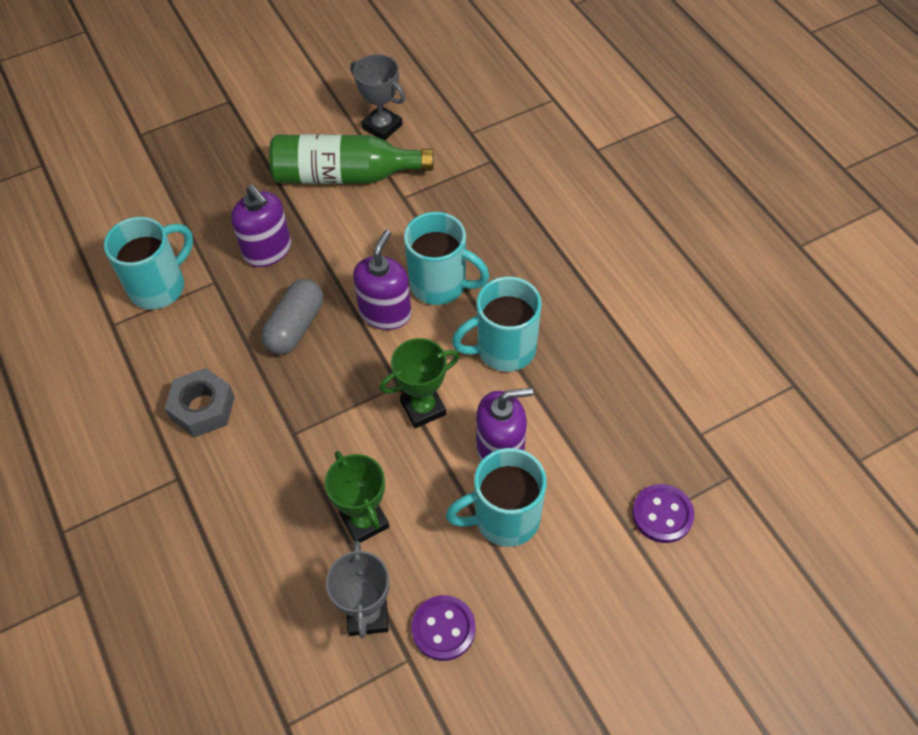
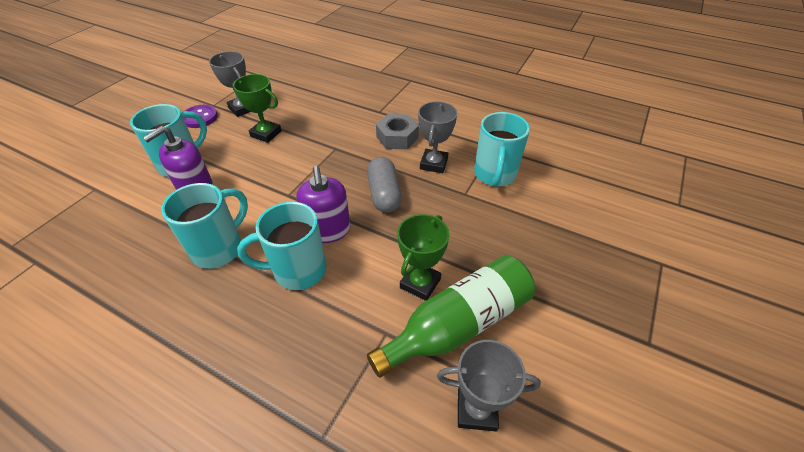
camera: 145 degrees right, 10 degrees down
purple soap dispenser [231,185,291,267] -> none
green trophy [380,338,460,428] -> green trophy moved to [397,214,450,301]
purple button [632,484,694,543] -> none
none -> grey trophy [418,101,457,173]

